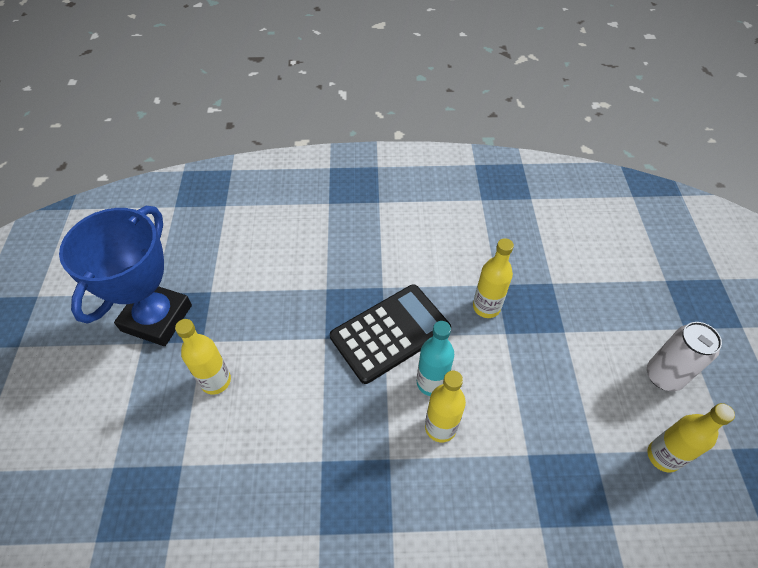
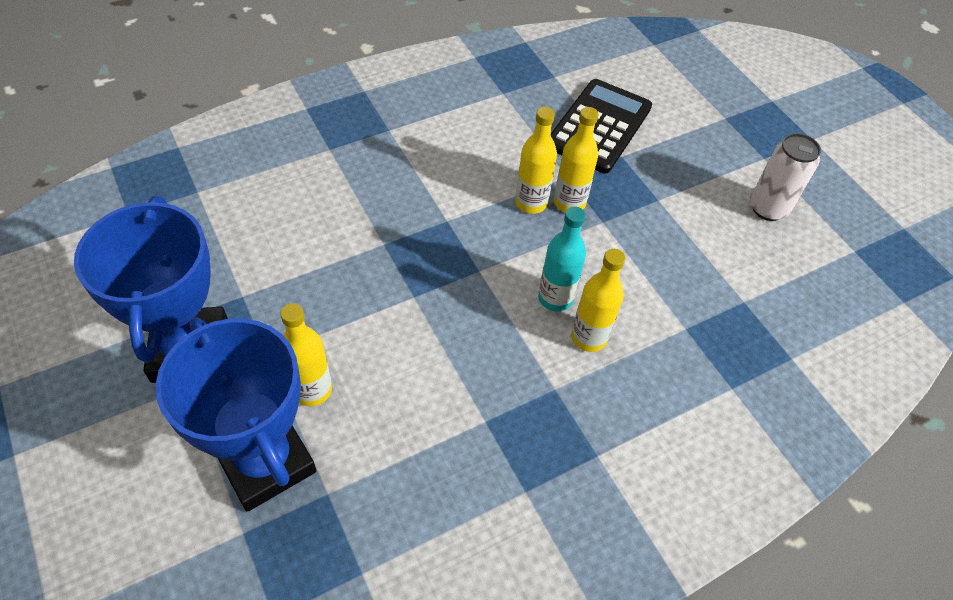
camera: 30 degrees left, 0 degrees up
black calculator [330,284,451,384] -> black calculator moved to [551,79,652,174]
yellow bottle [647,403,735,473] -> yellow bottle moved to [515,107,557,214]
none -> blue trophy [156,318,316,512]

